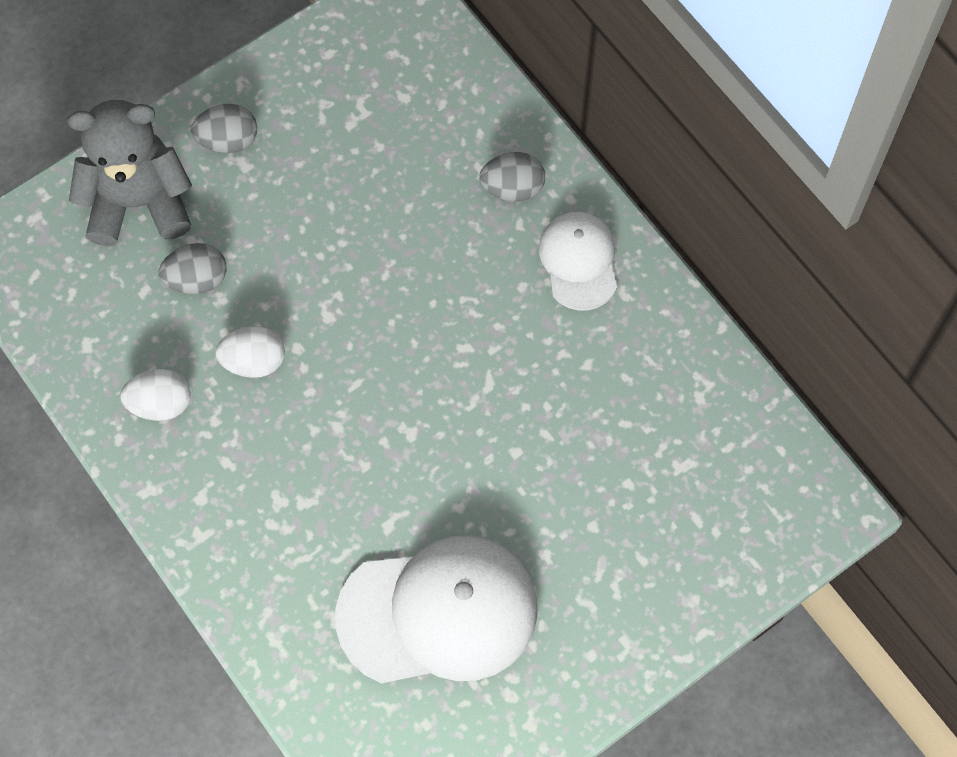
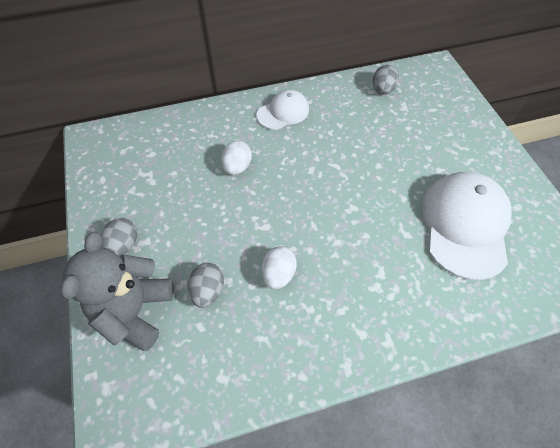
camera: 70 degrees left, 10 degrees down
white egg [120,369,191,421] -> white egg moved to [221,141,252,175]
grey egg [479,152,545,202] -> grey egg moved to [373,65,399,95]
white cap [539,212,617,310] -> white cap turned 135 degrees clockwise [257,90,309,130]

